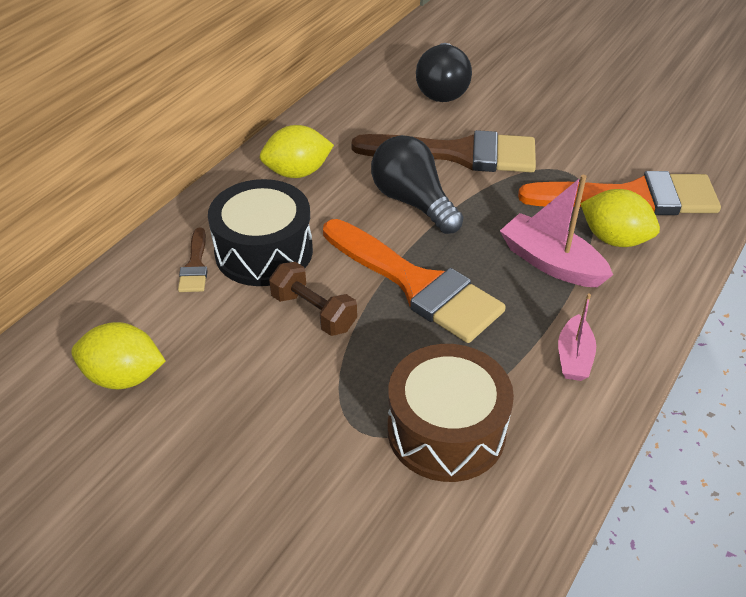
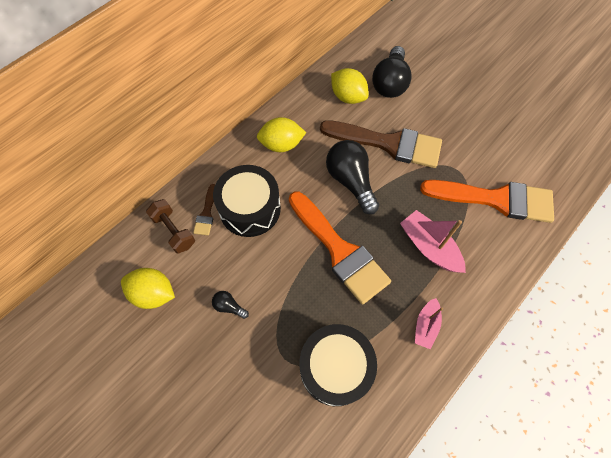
camera: 10 degrees right, 20 degrees up
brown dumbbell [269,262,357,336] -> brown dumbbell moved to [146,199,195,254]
brown drum [388,344,514,482] -> black drum [300,324,377,406]
yellow lemon [580,189,660,247] -> yellow lemon moved to [331,68,369,104]
none -> black light bulb [212,291,249,319]

